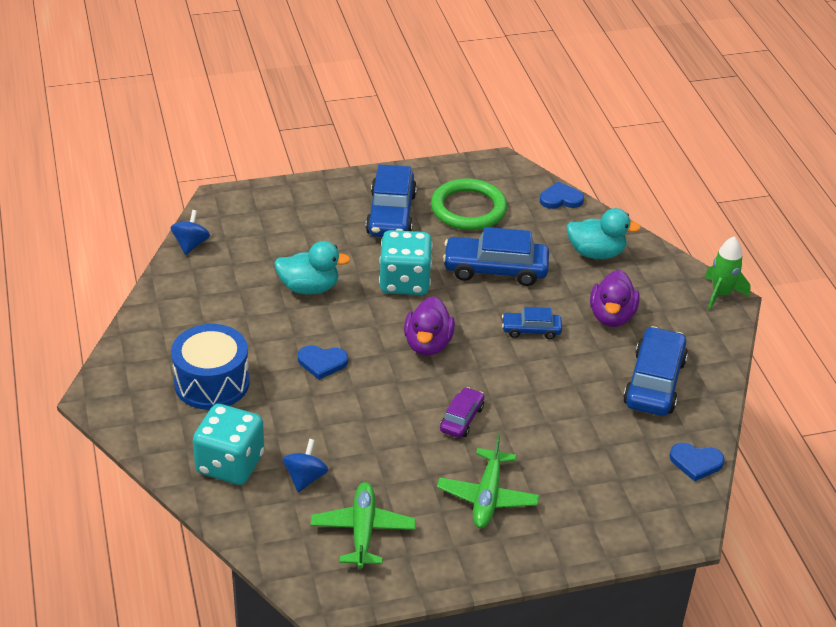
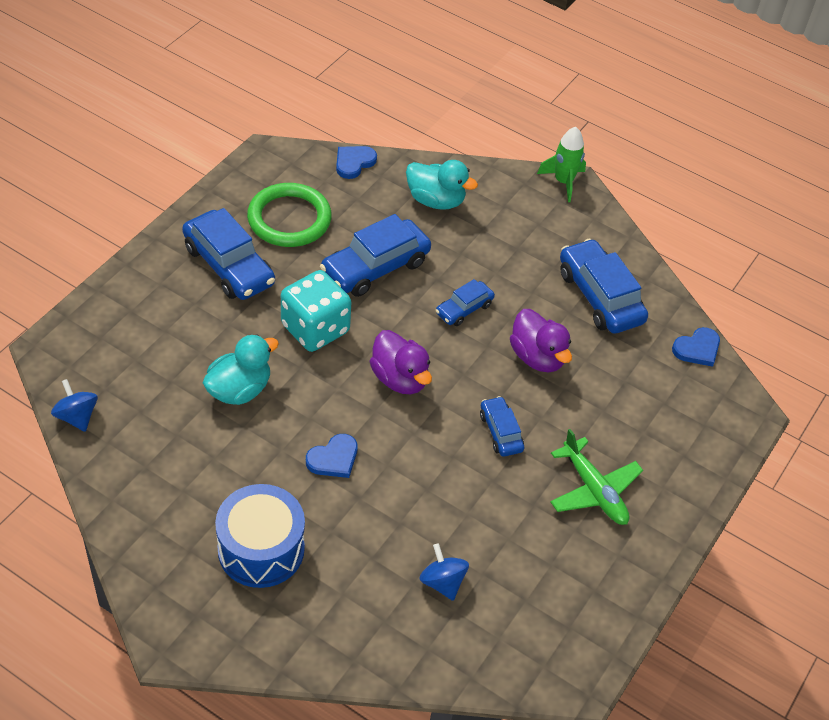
camera: 45 degrees left, 10 degrees up
turquoise dice [193,404,264,485] -> none
green plane [311,482,416,569] -> none
purple car [440,387,484,438] -> blue car [480,396,524,457]
turquoise duck [566,208,641,259] -> turquoise duck turned 60 degrees clockwise [406,160,478,210]
purple duck [590,270,640,327] -> purple duck moved to [510,309,572,372]

